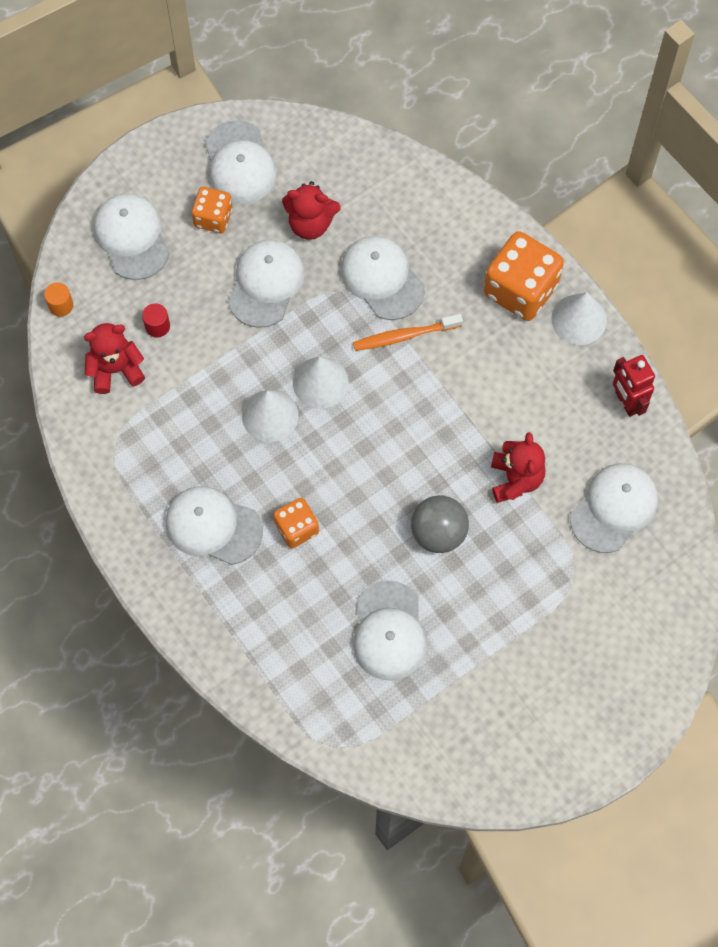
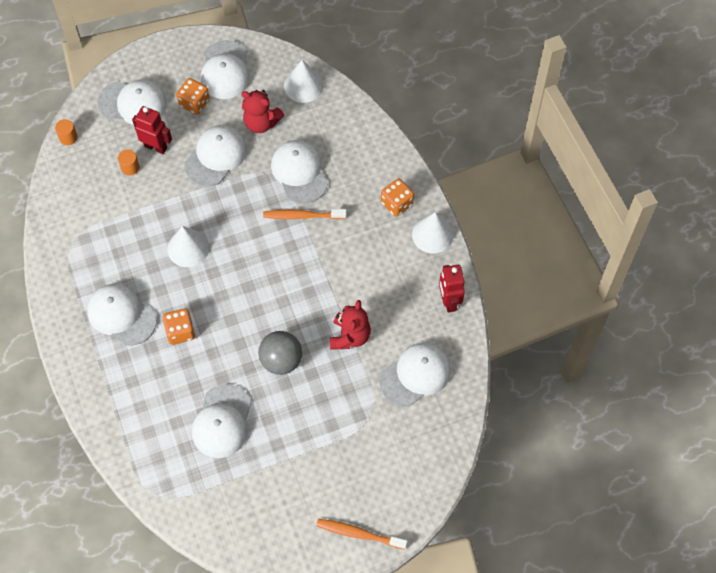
camera: 15 degrees right, 5 degrees down
red teddy bear [84,323,145,394] -> none
white cap [93,194,170,280] -> white cap turned 105 degrees clockwise [98,80,167,125]
red cylinder [142,303,170,338] -> orange cylinder [118,149,139,176]
white cone [293,357,349,409] -> white cone moved to [284,60,323,103]
orange dice [484,231,564,321] -> orange dice [381,178,414,217], size x0.57
none -> red robot [132,106,172,154]
none -> orange toothbrush [316,519,408,550]

